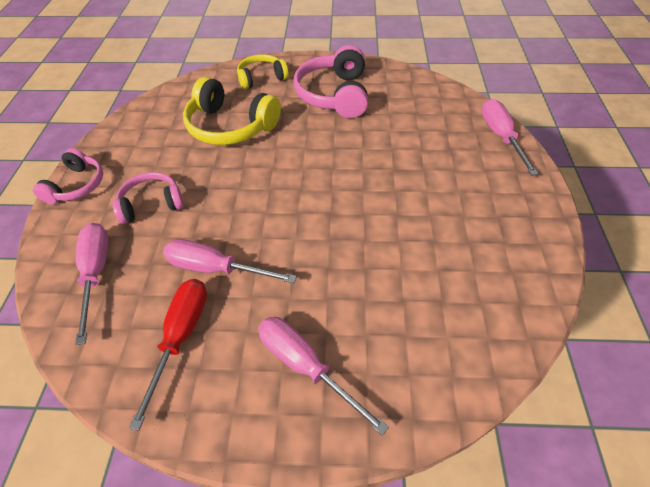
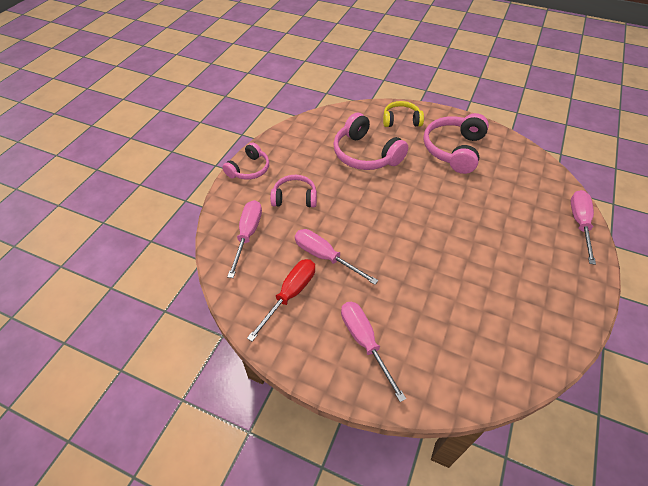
camera: 20 degrees right, 0 degrees up
yellow headphones [183,77,281,145] -> pink headphones [333,113,408,170]

